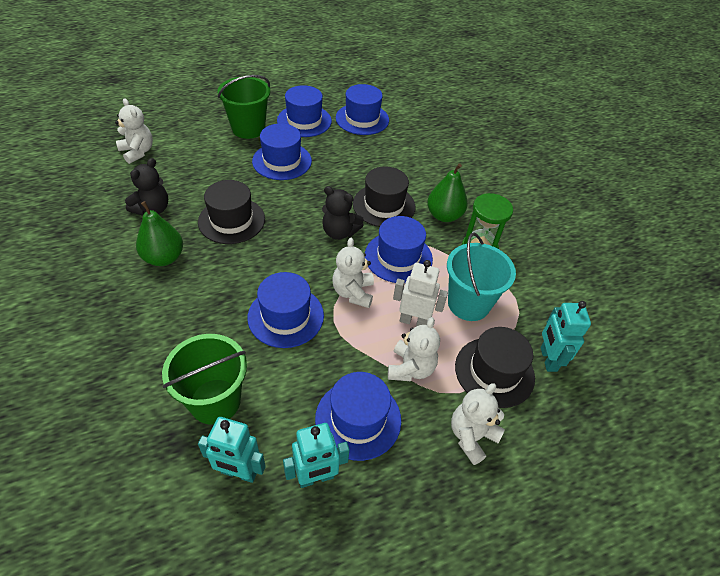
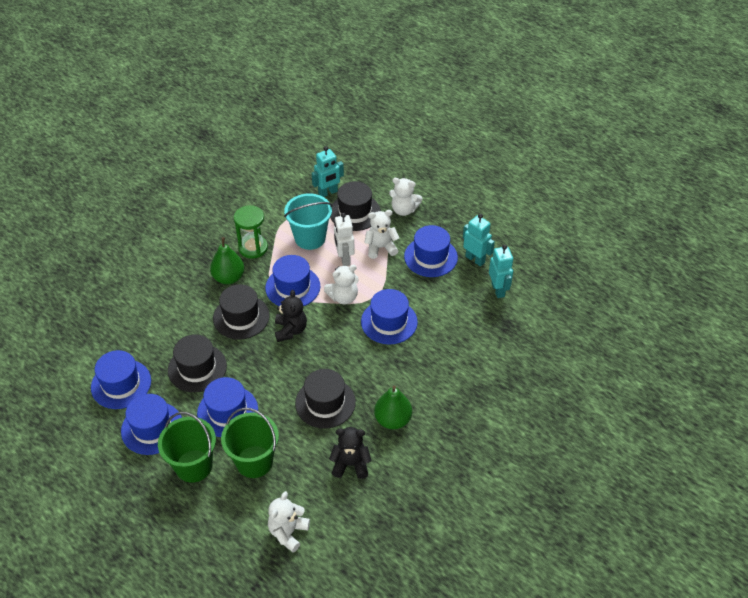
camera: 115 degrees left, 0 degrees up
green bucket [162,334,247,425] -> green bucket moved to [221,408,279,478]
none -> black hat [168,334,227,392]

